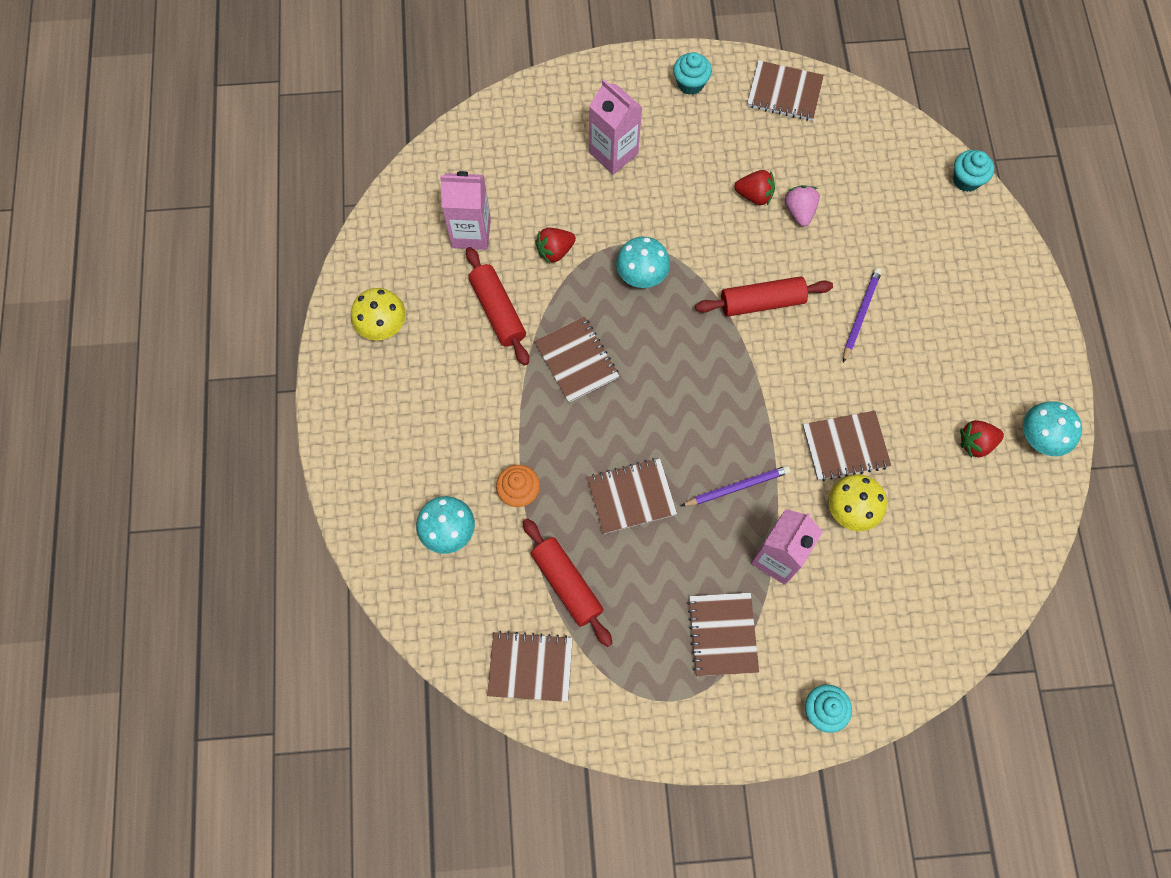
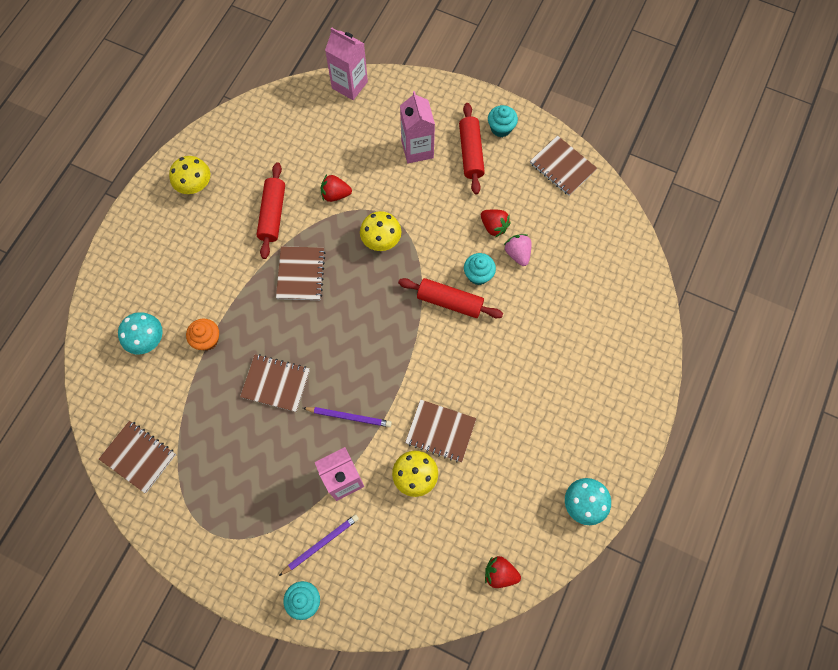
camera: 30 degrees right, 0 degrees up
pink carton [440,171,491,250] -> pink carton moved to [325,27,368,100]
red rolling pin [523,518,612,647] -> red rolling pin moved to [459,103,485,195]
turquoise mushroom [616,237,670,288] -> yellow mushroom [360,211,401,251]
brown notebook [687,593,759,676] -> none
pink strawberry [785,185,820,227] -> pink strawberry turned 45 degrees counterclockwise [504,234,532,266]
purple pencil [843,268,882,363] -> purple pencil moved to [279,514,359,576]
turquoise cupcake [953,150,994,192] -> turquoise cupcake moved to [464,253,496,285]
red strawberry [960,420,1004,458] -> red strawberry moved to [485,556,521,588]

